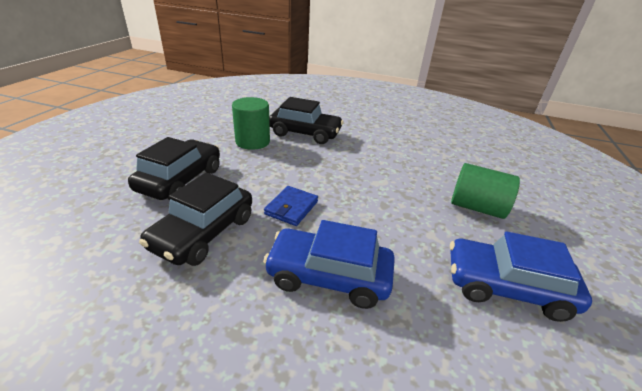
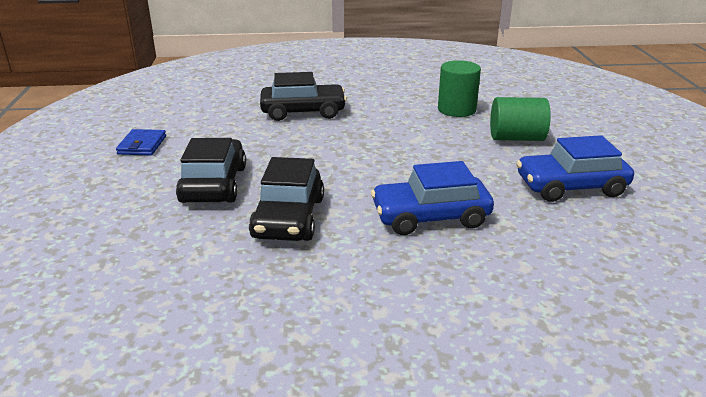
camera: 20 degrees left, 5 degrees down
green cylinder [232,97,270,150] -> green cylinder moved to [438,60,481,117]
blue wallet [264,186,318,226] -> blue wallet moved to [116,129,166,155]

